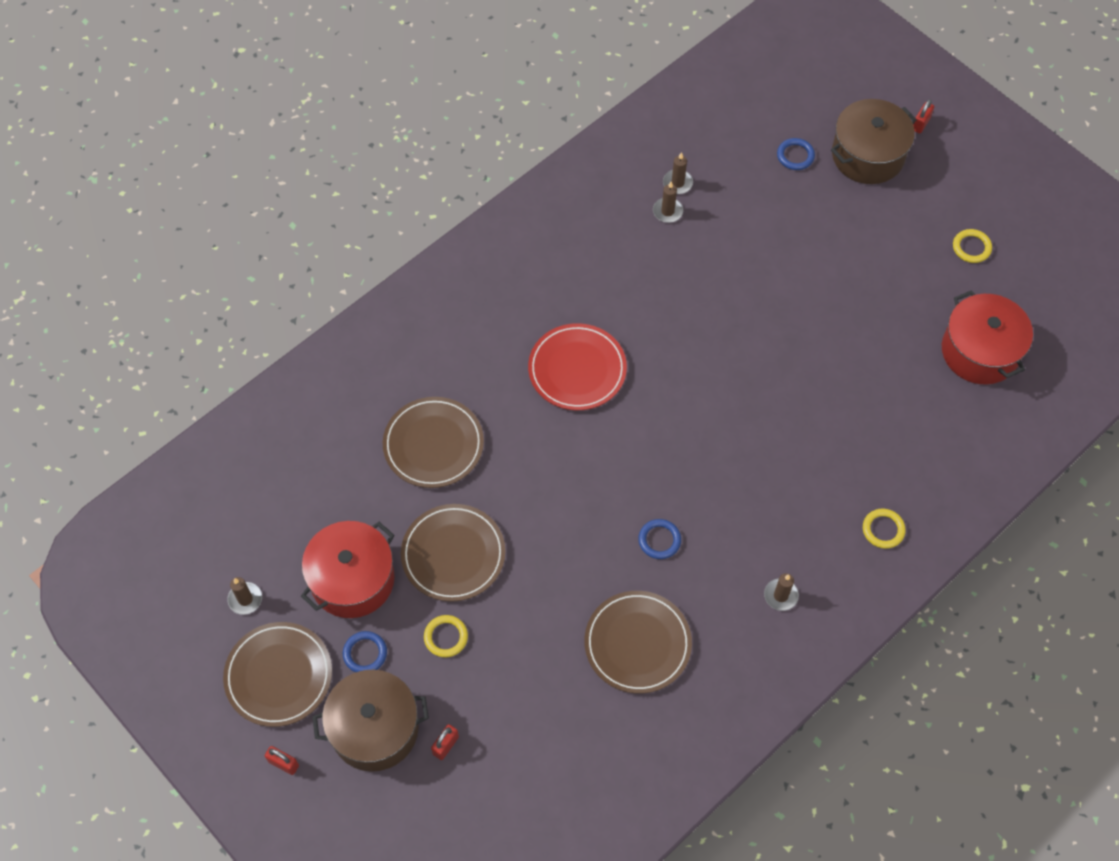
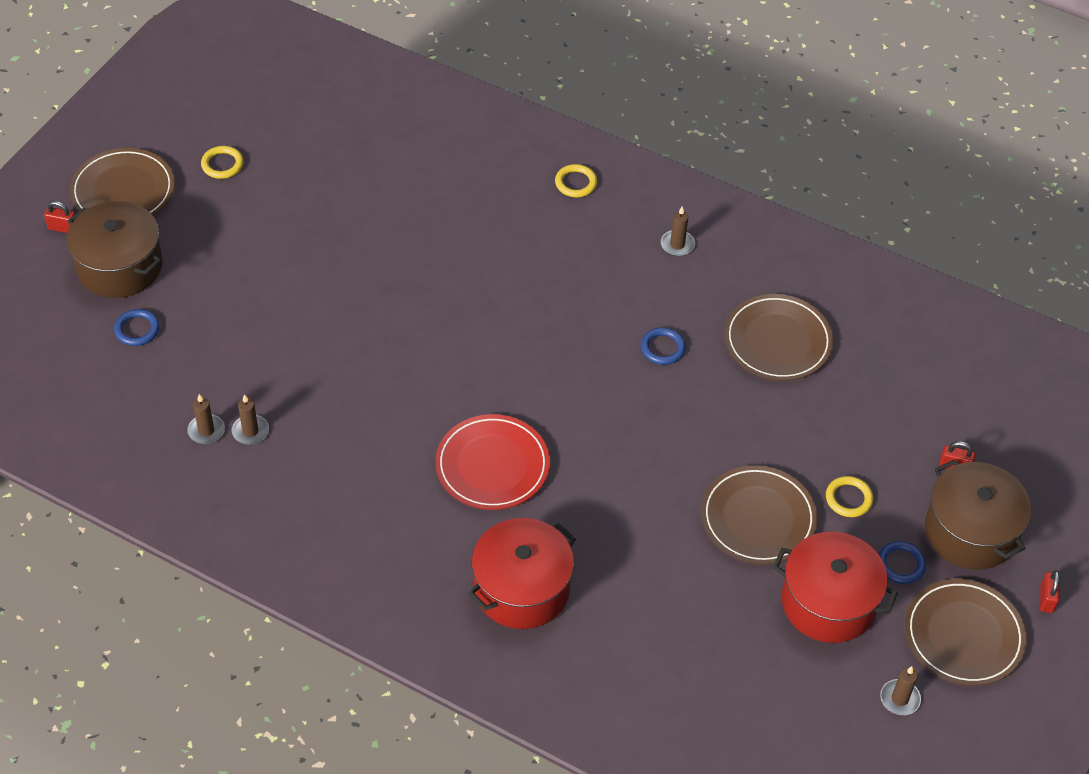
camera: 110 degrees left, 10 degrees down
brown plate [383,397,484,488] -> brown plate moved to [70,148,175,216]
red pot [942,290,1033,385] -> red pot moved to [468,518,576,629]

